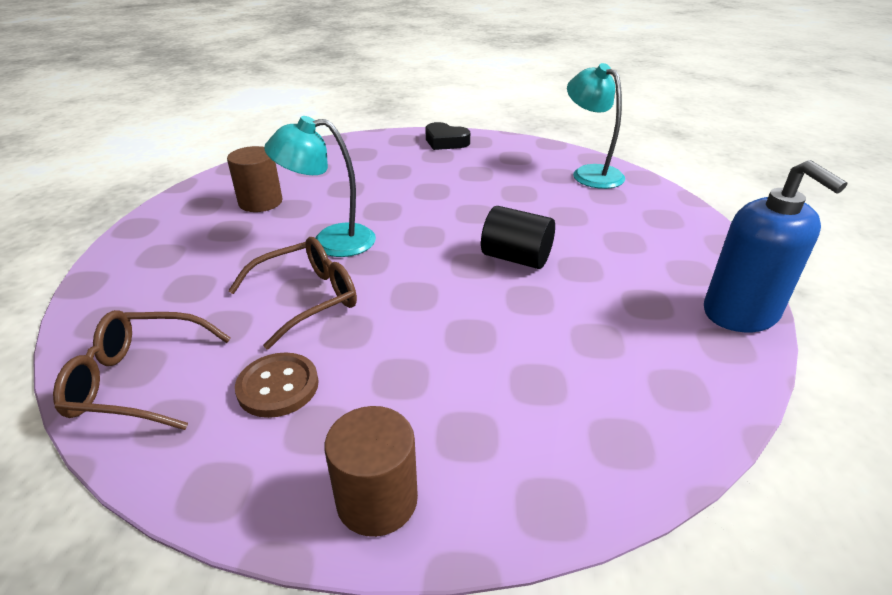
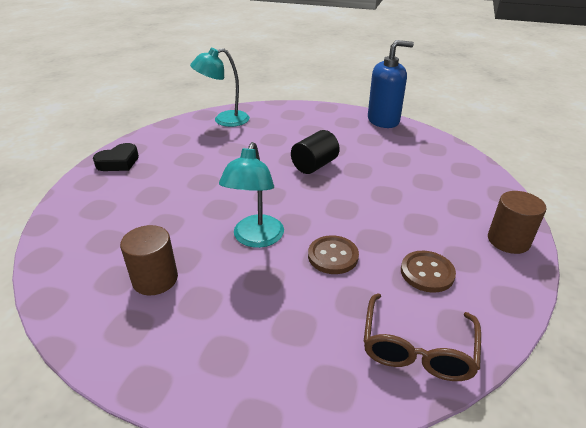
camera: 75 degrees left, 0 degrees up
brown glasses [228,237,357,349] -> brown button [308,235,359,274]

